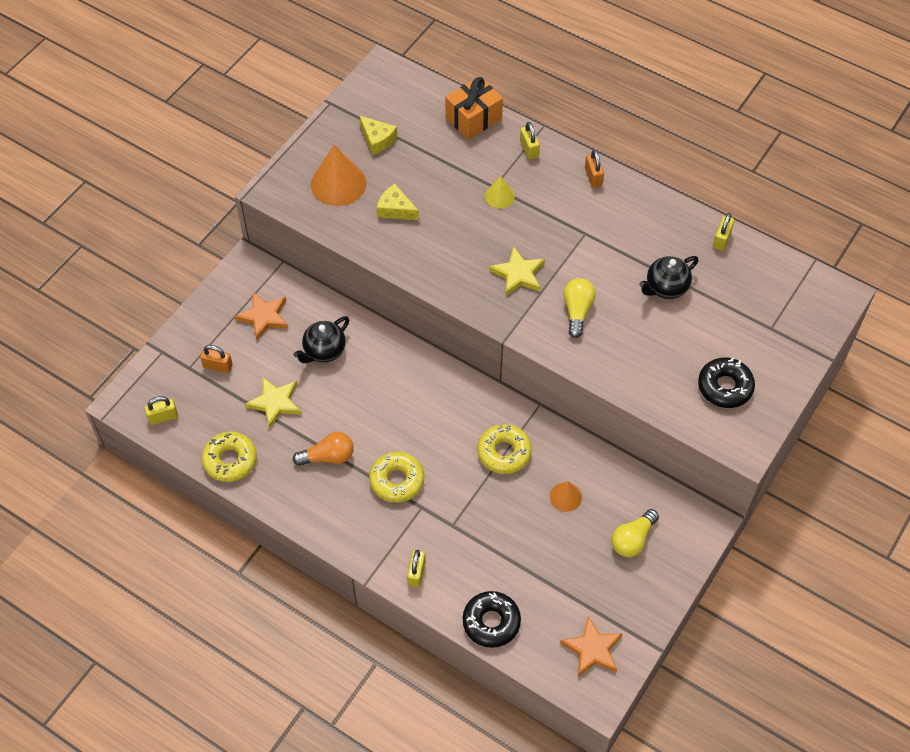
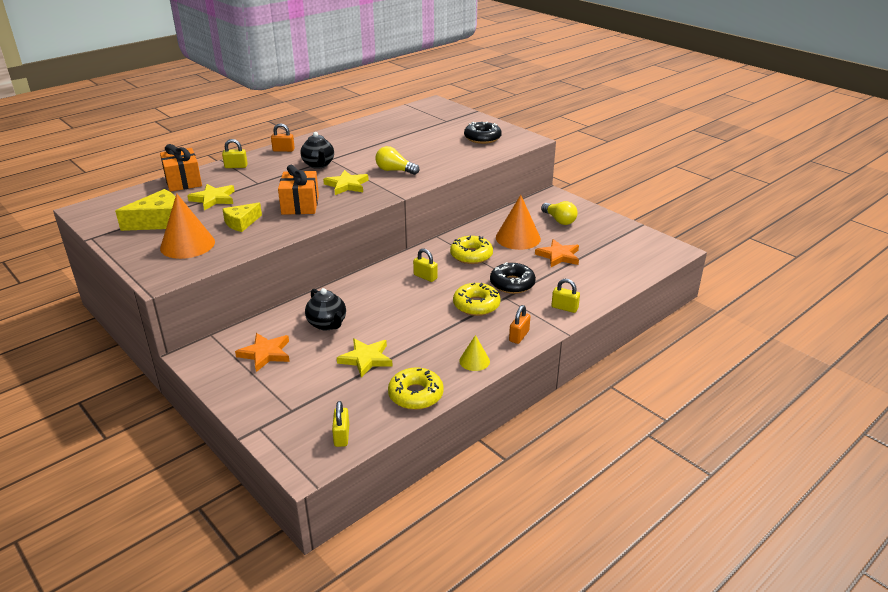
camera: 75 degrees left, 25 degrees down
orange padlock [200,345,233,373] -> orange padlock moved to [509,305,530,344]
orange light bulb [293,432,354,466] -> none
yellow cheese [359,115,397,155] -> yellow cheese [115,189,175,231], size x1.55
black donut [463,591,521,648] -> black donut moved to [490,262,536,294]
yellow cone [485,176,515,208] -> yellow cone moved to [459,335,490,371]
orange cone [550,481,582,512] -> orange cone [496,195,541,250], size x1.86
orange star [560,616,623,677] -> orange star moved to [535,239,579,267]
black teapot [639,256,699,299] -> black teapot moved to [300,132,334,169]
yellow padlock [713,213,734,251] -> yellow padlock moved to [413,248,438,282]
none -> yellow star [187,184,235,210]
none -> orange gift [278,165,319,215]

